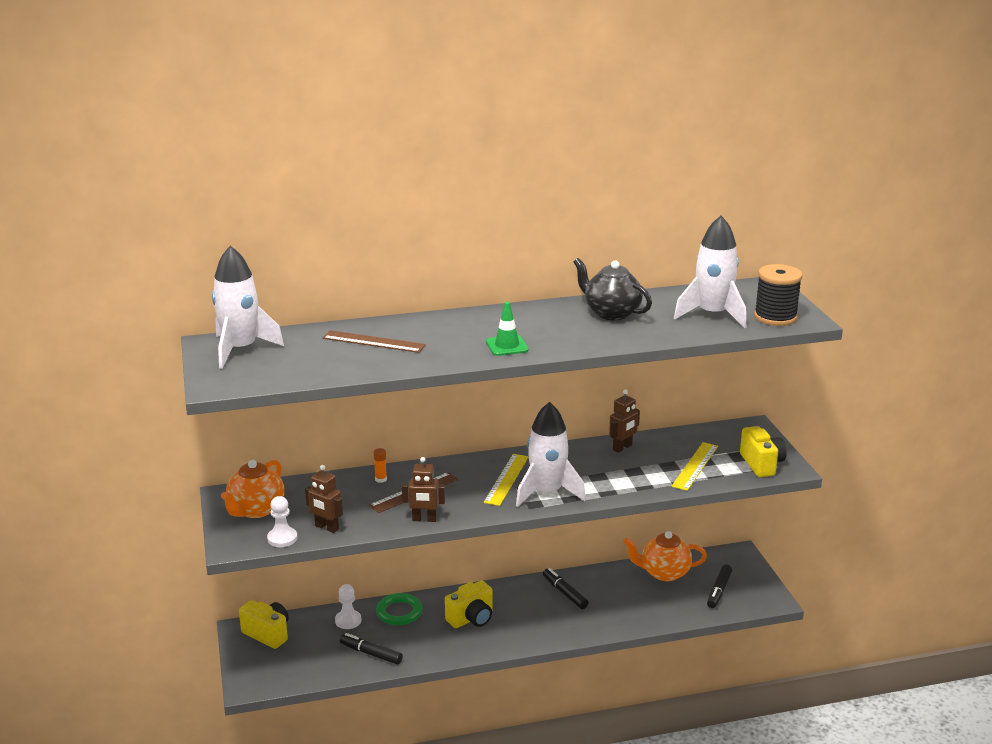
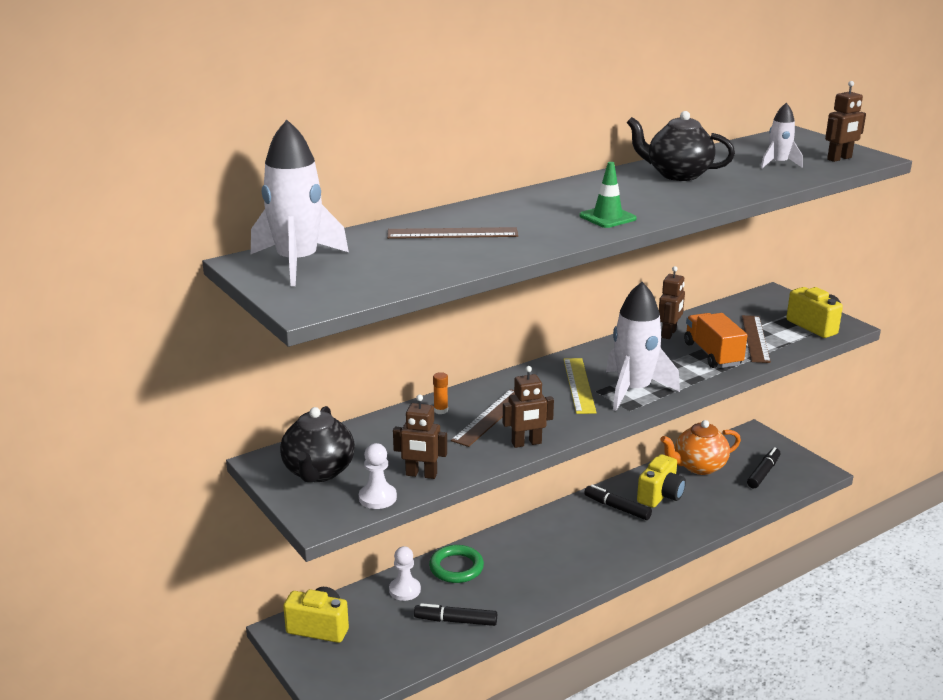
camera: 20 degrees left, 0 degrees up
orange teapot [221,460,284,518] -> black teapot [280,406,355,482]
yellow camera [445,581,493,628] -> yellow camera moved to [637,454,686,508]
yellow ruler [671,442,718,491] -> brown ruler [742,315,771,363]
white rocket [674,216,746,328] -> white rocket [761,103,803,168], size x0.53
black marker [707,564,732,608] -> black marker turned 150 degrees counterclockwise [747,447,780,488]
black spool [754,264,803,326] -> brown robot [825,81,866,162]
none -> orange truck [684,313,747,368]

